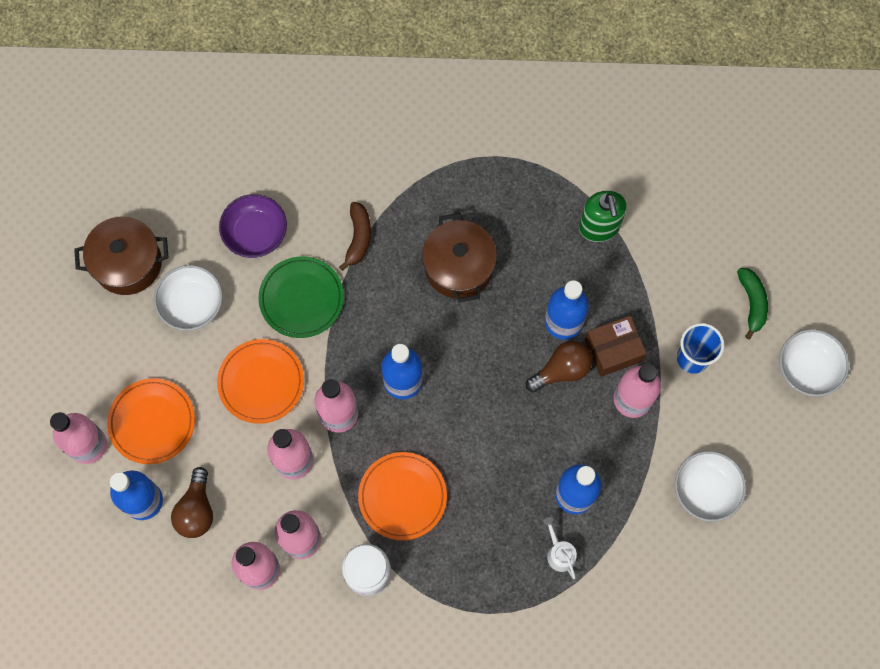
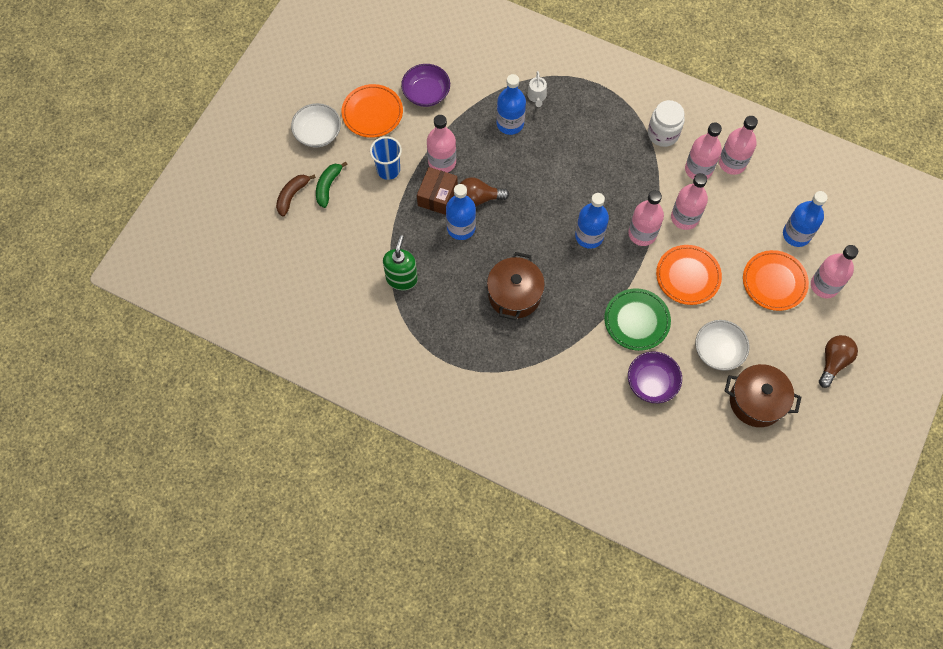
camera: 155 degrees left, 5 degrees down
brown light bulb [171,467,213,538] -> brown light bulb moved to [819,335,858,388]
brown banana [339,202,371,271] -> brown banana moved to [276,174,316,217]
orange plate [358,452,447,540] -> orange plate moved to [342,84,403,138]
brown box [585,316,647,377] -> brown box turned 75 degrees counterclockwise [417,167,458,215]
white bowl [675,451,746,522] -> purple bowl [401,64,450,107]

